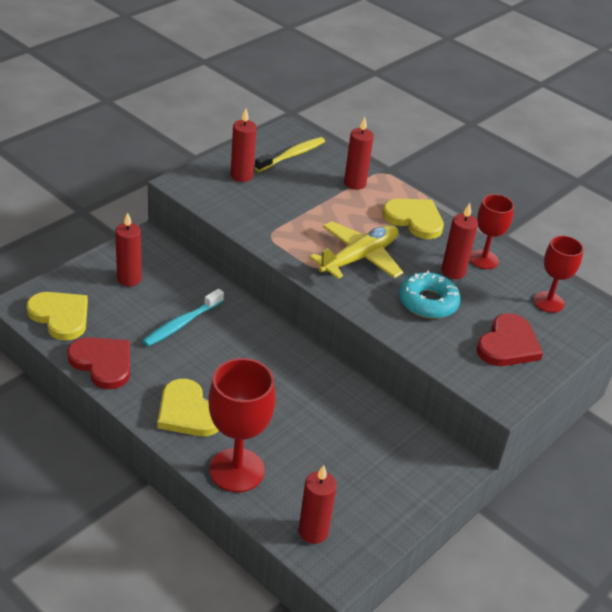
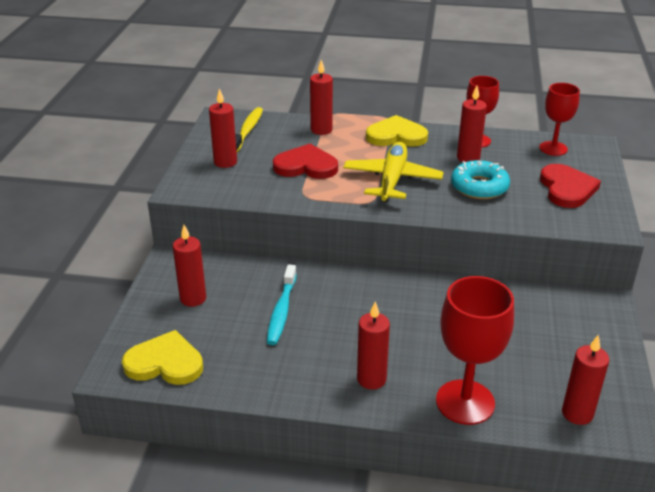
camera: 30 degrees left, 5 degrees down
red heart [67,337,130,389] -> red heart moved to [273,144,338,179]
yellow heart [157,379,219,436] -> red candle [357,301,390,390]

